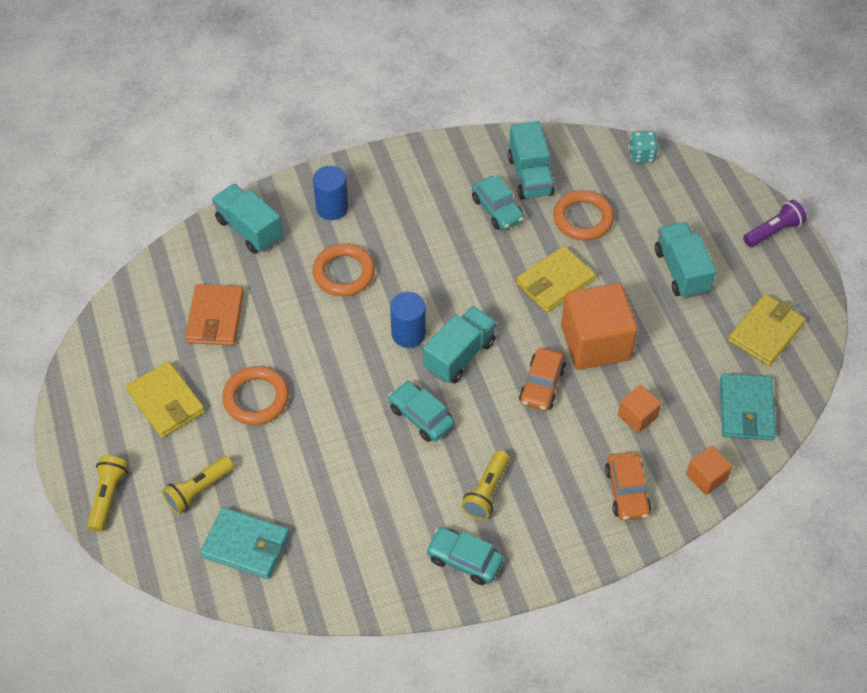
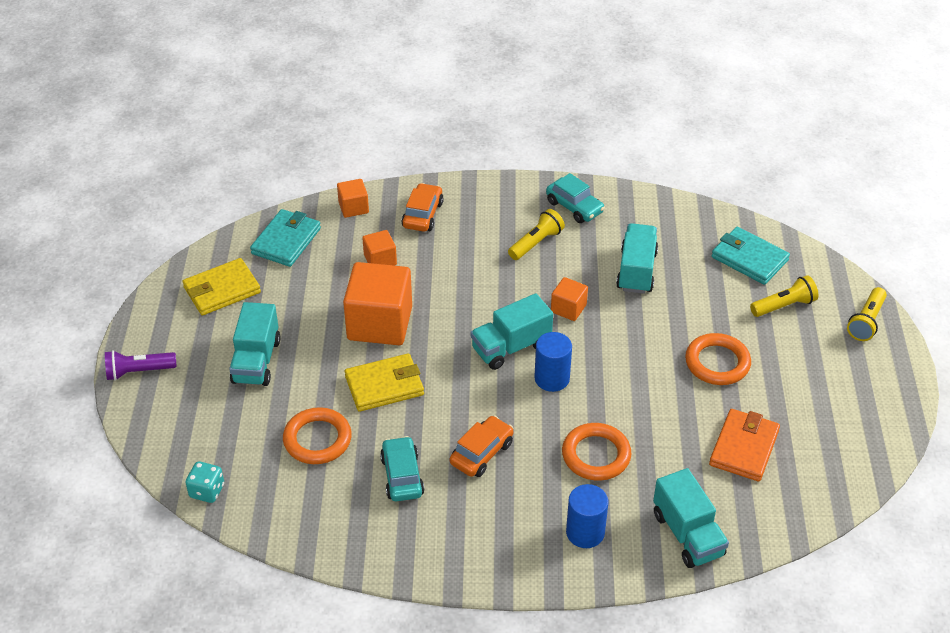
camera: 160 degrees left, 10 degrees down
yellow wallet [126,361,205,438] -> none
turquoise car [388,381,455,442] -> orange cube [551,277,588,321]
turquoise truck [508,121,554,200] -> turquoise truck moved to [616,223,658,294]
orange car [519,347,566,411] -> orange car moved to [450,416,514,477]

